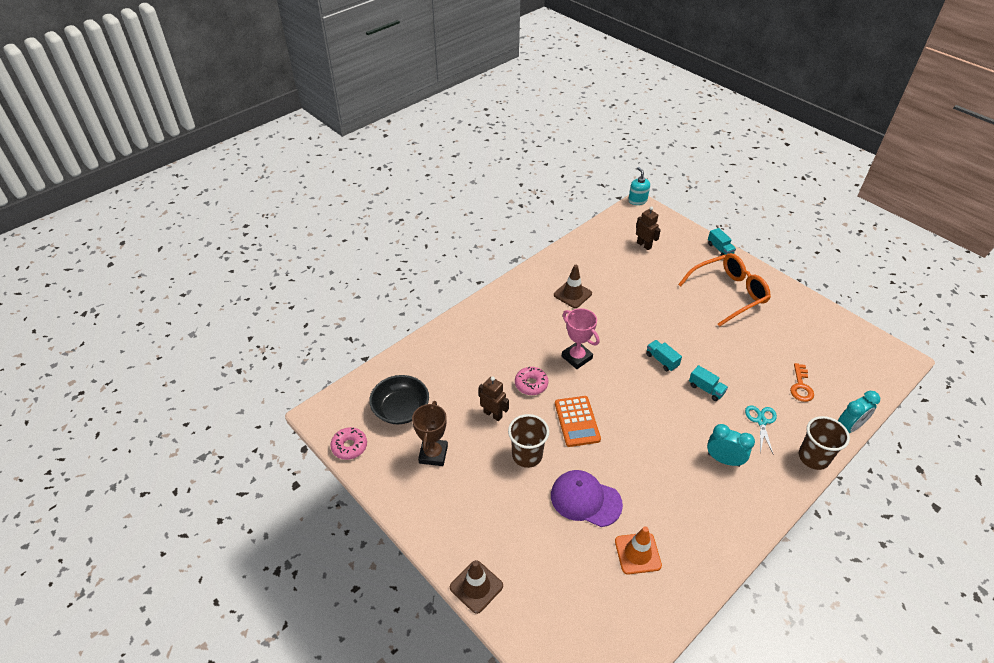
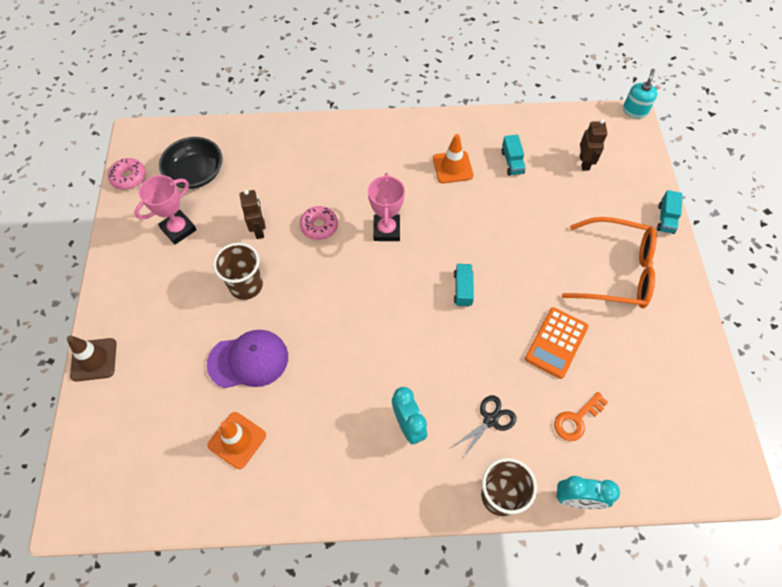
camera: 40 degrees right, 15 degrees up
brown trophy [412,401,448,466] -> pink trophy [134,175,197,245]
purple cap [551,470,623,527] -> purple cap turned 105 degrees clockwise [207,330,288,388]
brown traffic cone [554,265,592,308] -> orange traffic cone [433,134,473,183]
orange calculator [555,396,601,447] -> orange calculator moved to [525,307,588,379]
turquoise truck [689,365,728,401] -> turquoise truck moved to [501,135,526,176]
turquoise scissors [745,405,777,453] -> black scissors [451,395,516,458]

